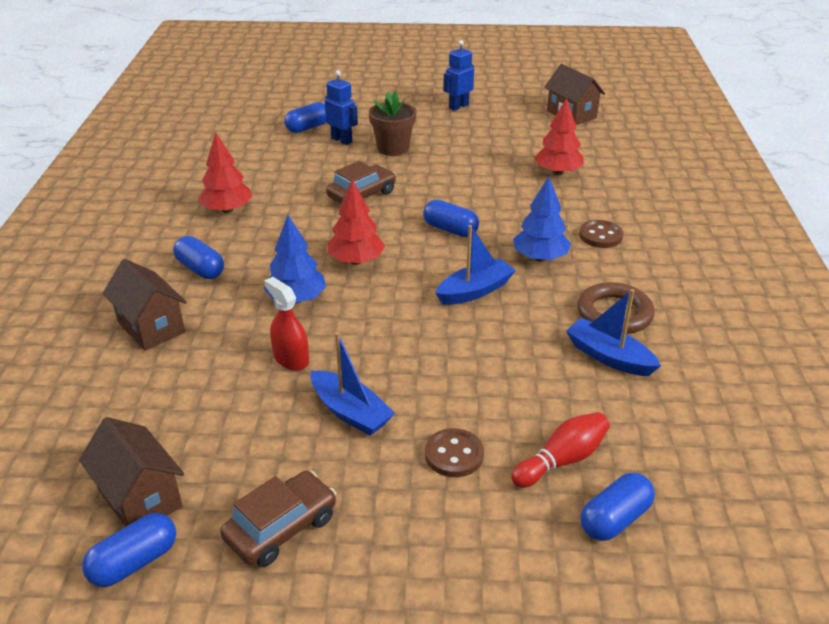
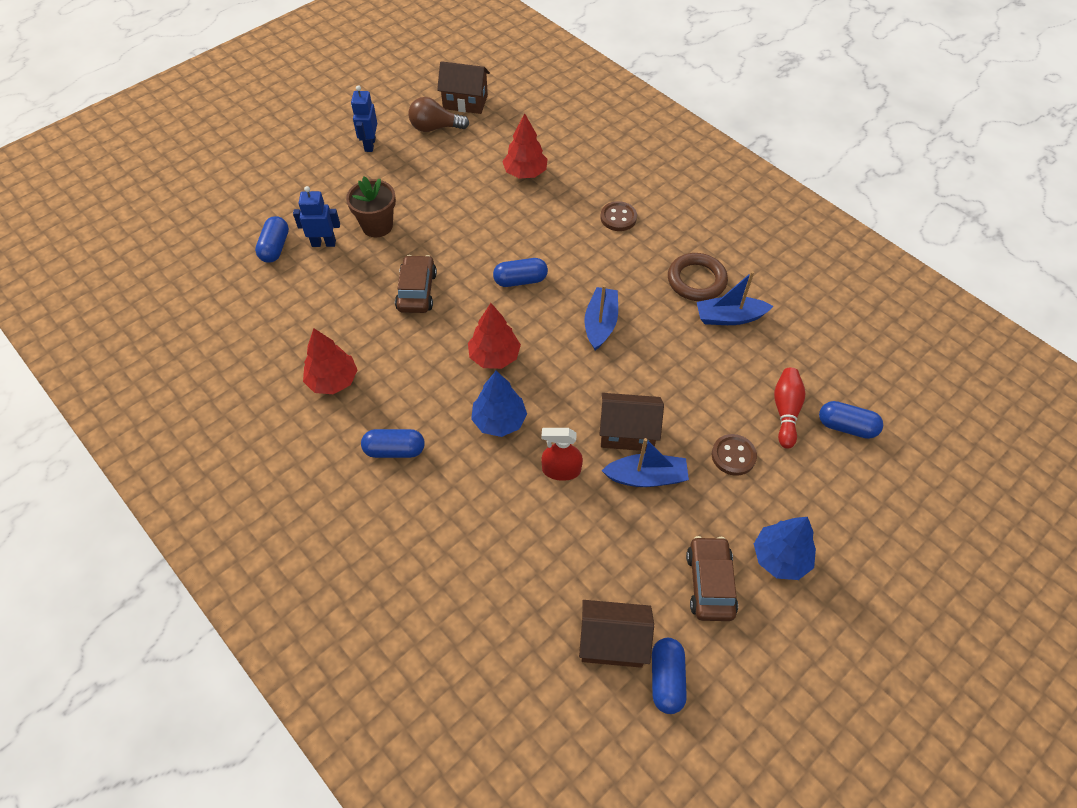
camera: 45 degrees left, 20 degrees up
brown house [103,259,186,351] -> brown house moved to [599,393,664,451]
blue tree [513,177,571,262] -> blue tree moved to [754,517,816,580]
blue capsule [581,473,655,541] -> blue capsule turned 75 degrees counterclockwise [819,401,883,439]
none -> brown light bulb [409,97,469,132]

